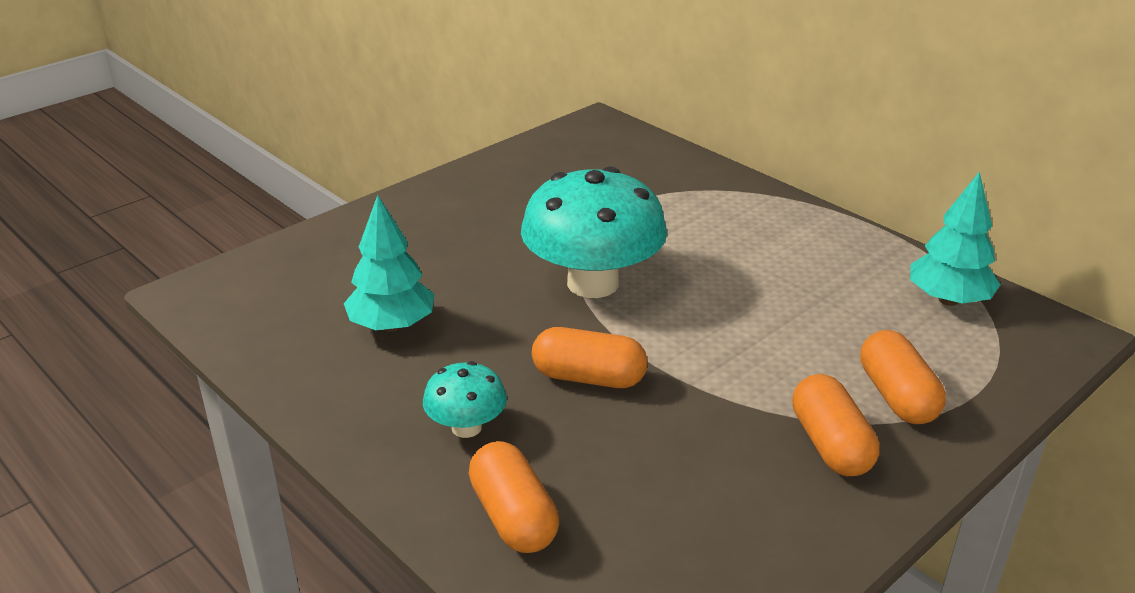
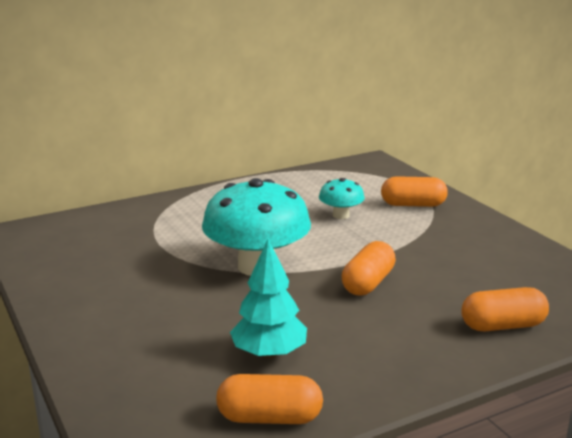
camera: 75 degrees left, 10 degrees down
turquoise mushroom [423,361,507,438] -> turquoise mushroom moved to [319,178,365,219]
orange capsule [792,374,879,476] -> orange capsule moved to [216,374,323,424]
turquoise tree [910,172,1001,306] -> none

